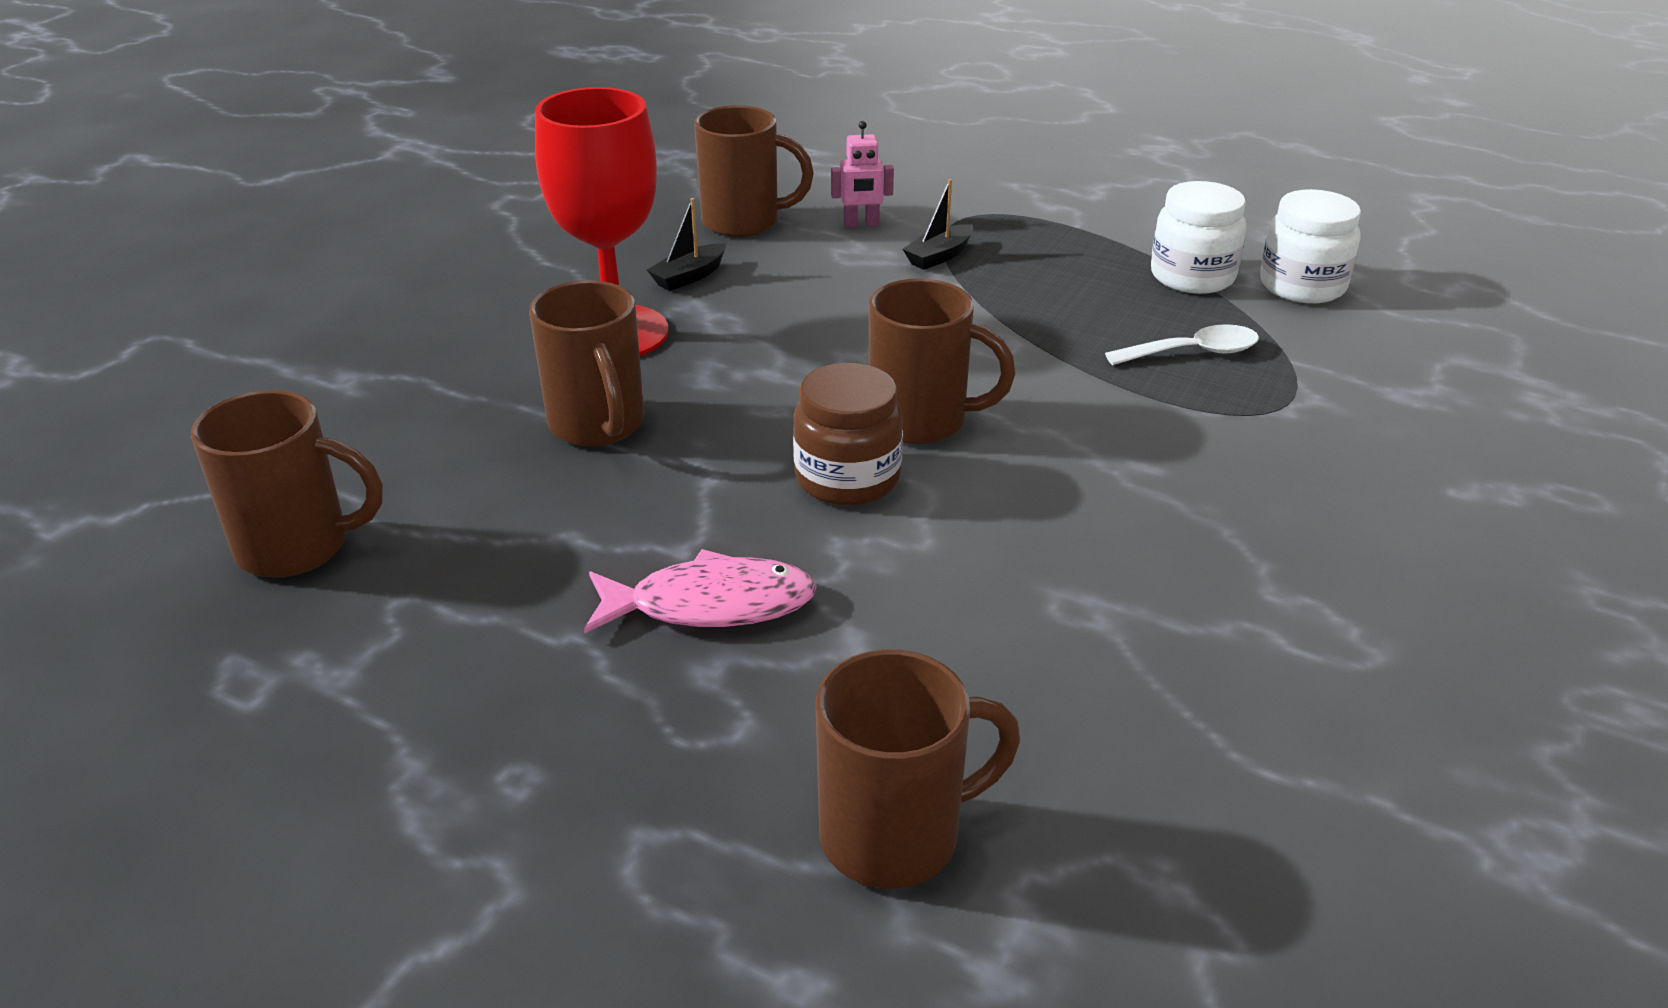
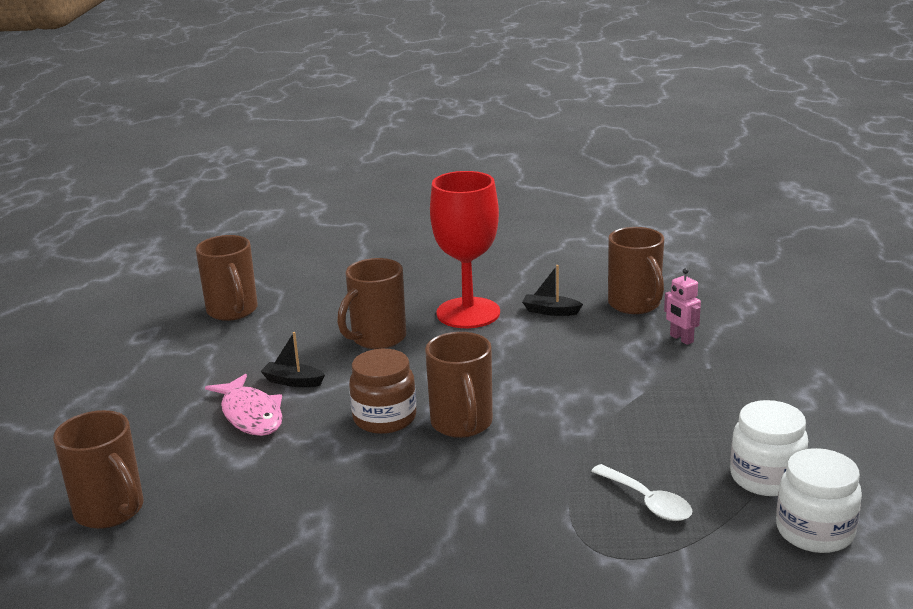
camera: 65 degrees right, 10 degrees down
black boat [903,179,973,270] -> black boat moved to [260,332,325,387]

